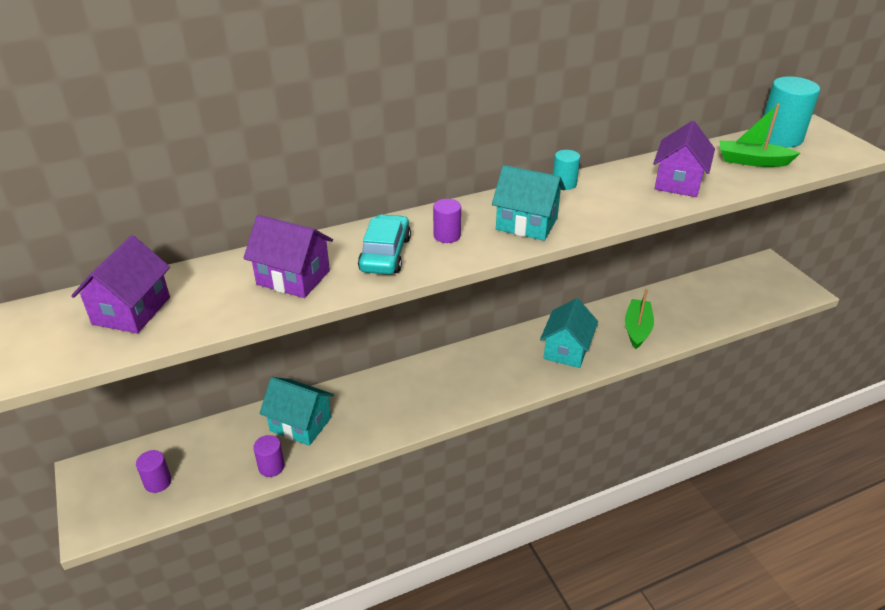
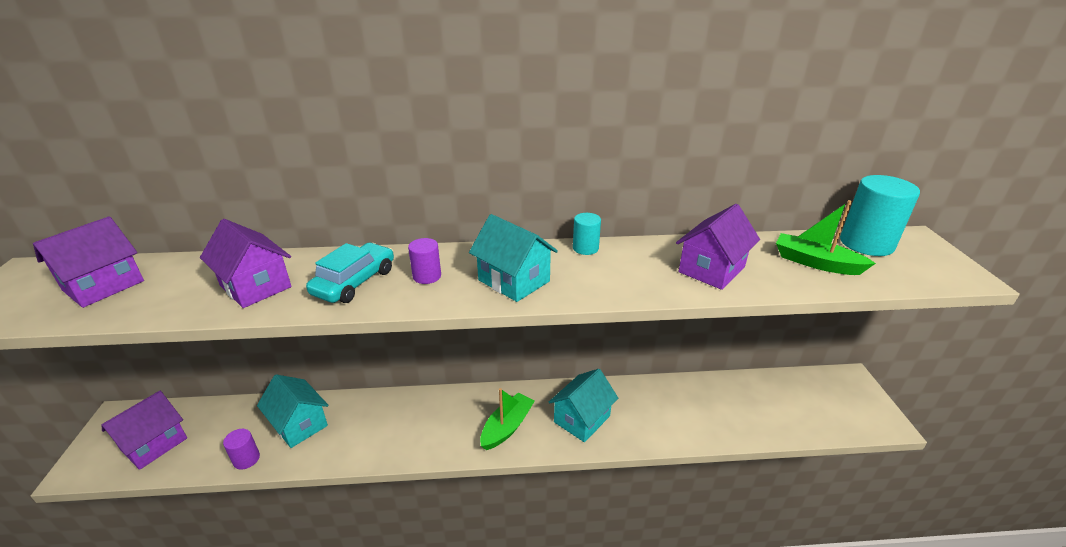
camera: 20 degrees right, 5 degrees down
purple cylinder [136,450,172,493] -> purple house [102,391,187,470]
green boat [625,289,654,349] -> green boat moved to [480,388,535,450]

